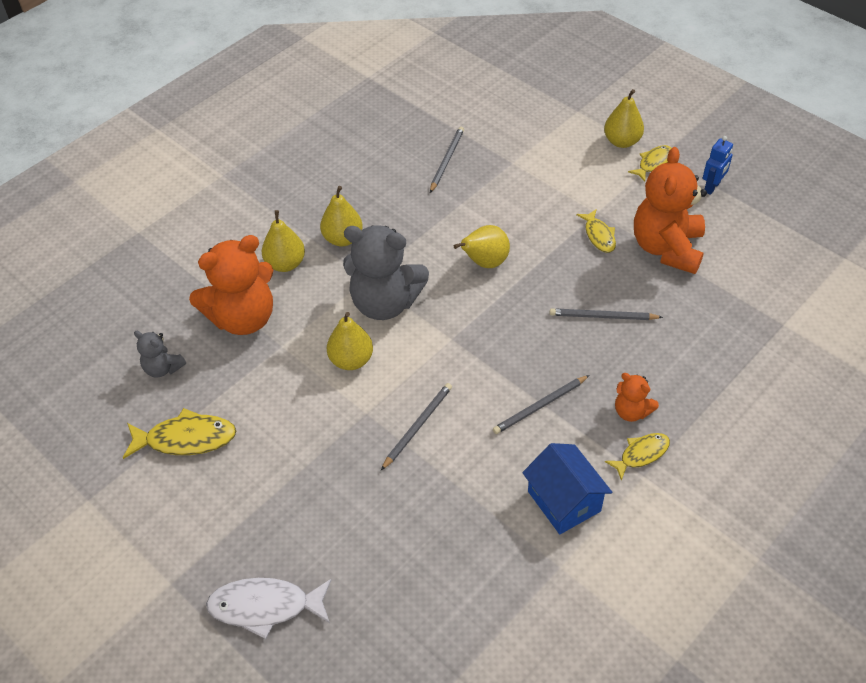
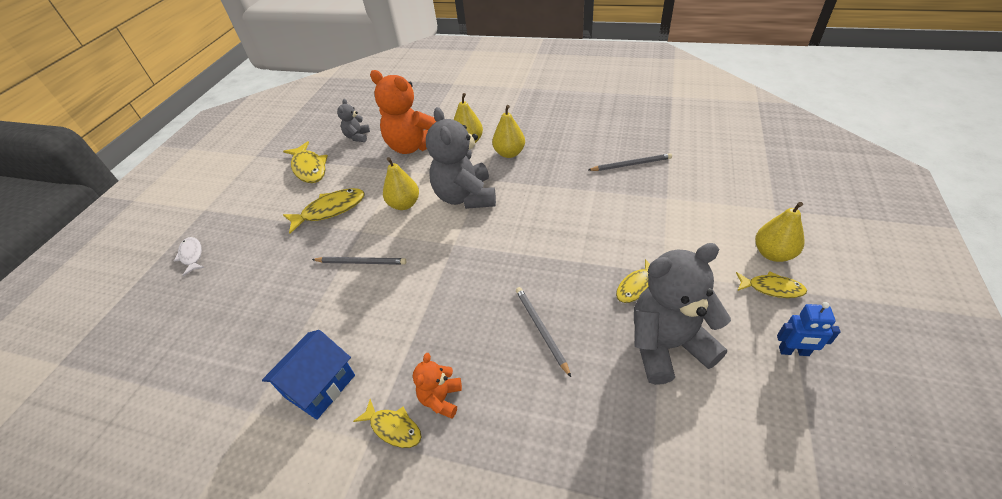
camera: 65 degrees right, 5 degrees down
white fish [206,578,332,639] -> white fish [174,237,204,276], size x0.62
yellow pear [454,225,510,268] -> none
grey pencil [493,375,589,434] -> none
orange teddy bear [634,147,707,274] -> grey teddy bear [634,243,731,385]
none -> yellow fish [283,188,364,234]

